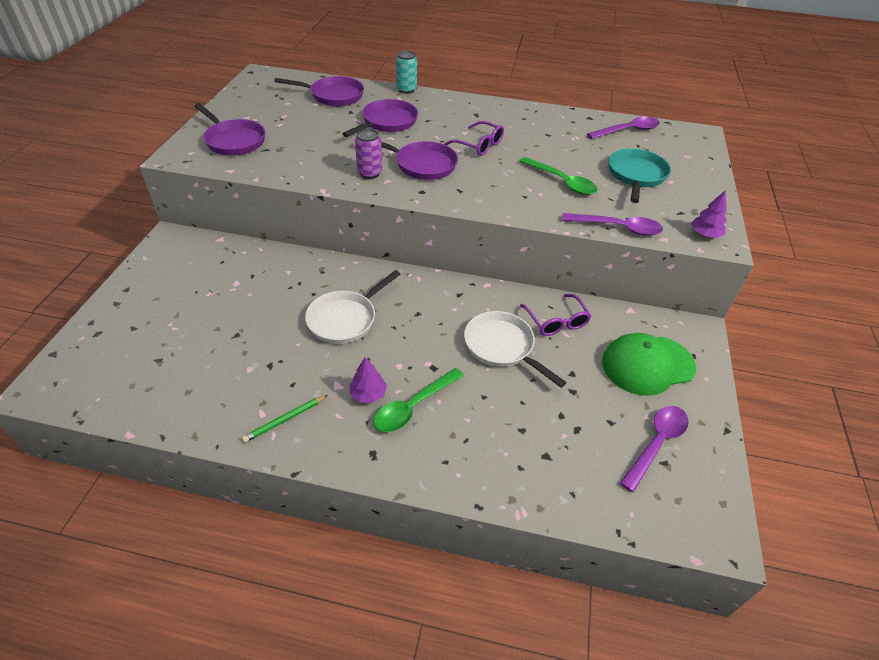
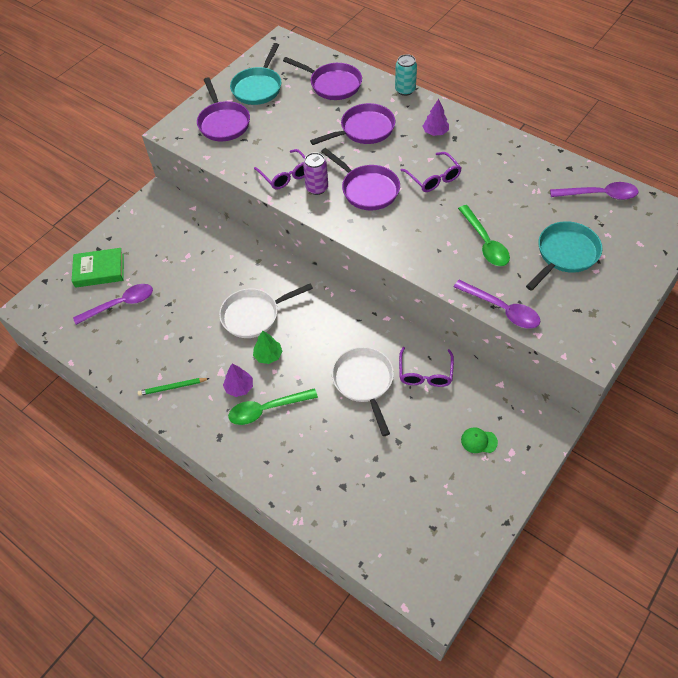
camera: 30 degrees right, 10 degrees up
green cap [602,333,696,396] -> green cap [461,427,498,453], size x0.42
purple spoon [620,406,689,492] -> purple spoon moved to [73,284,153,325]
purple tree [691,191,727,238] -> purple tree moved to [423,99,449,136]
none -> green book [72,248,124,288]
none -> turquoise pan [230,43,281,105]
none -> green tree [253,331,282,364]
none -> purple glasses [254,149,305,190]

